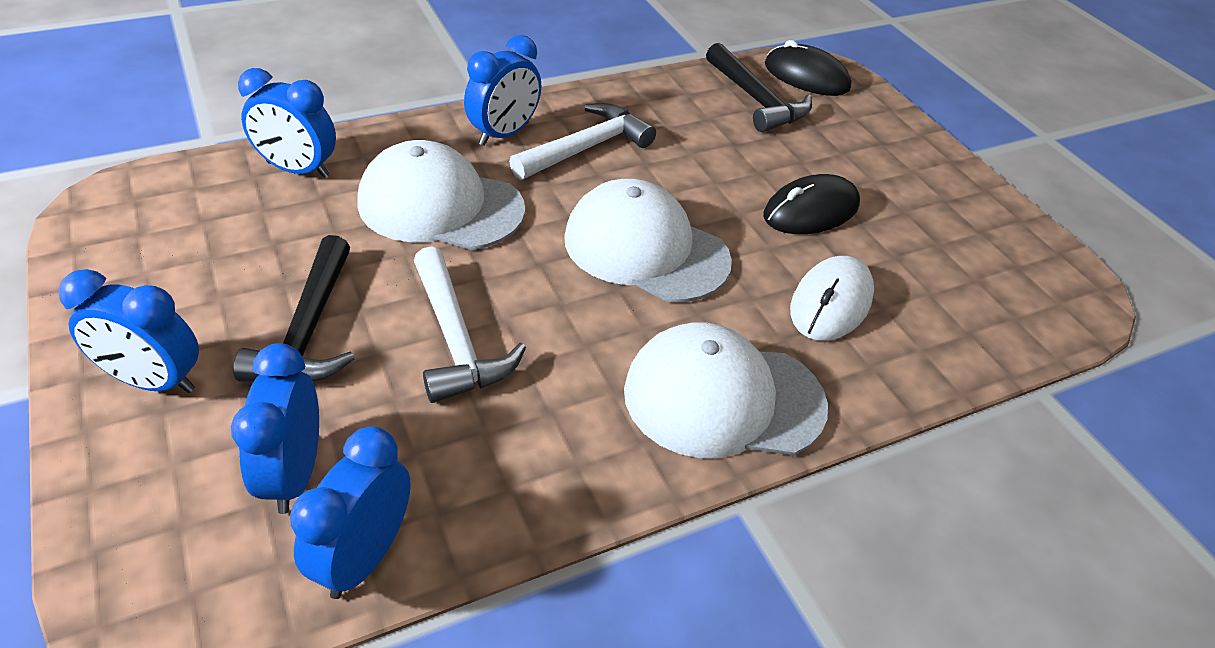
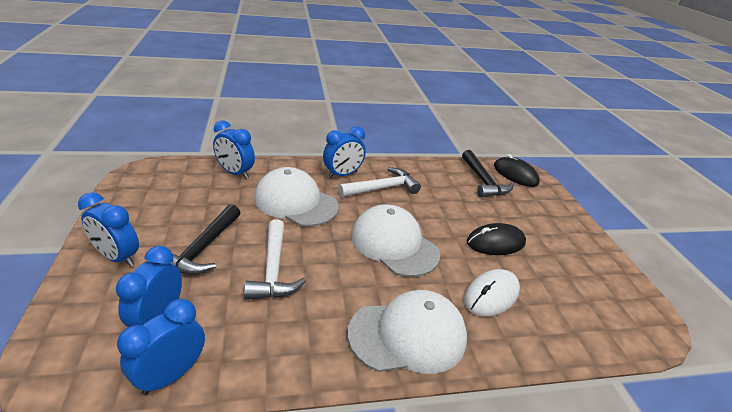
camera: 15 degrees right, 10 degrees down
white cap [624,322,828,458] -> white cap turned 150 degrees clockwise [348,290,467,374]

